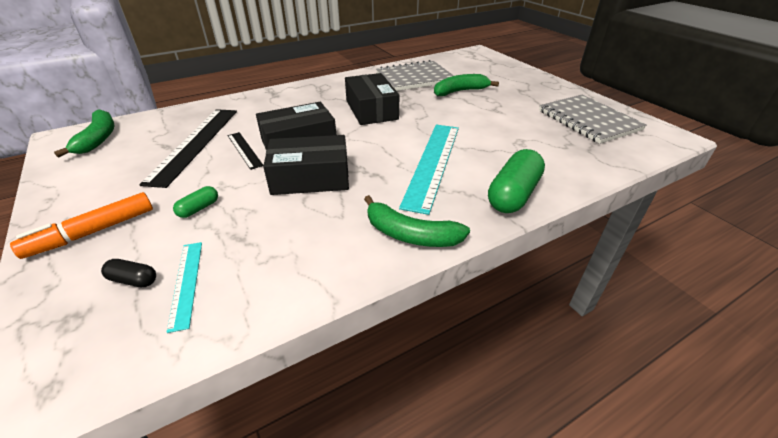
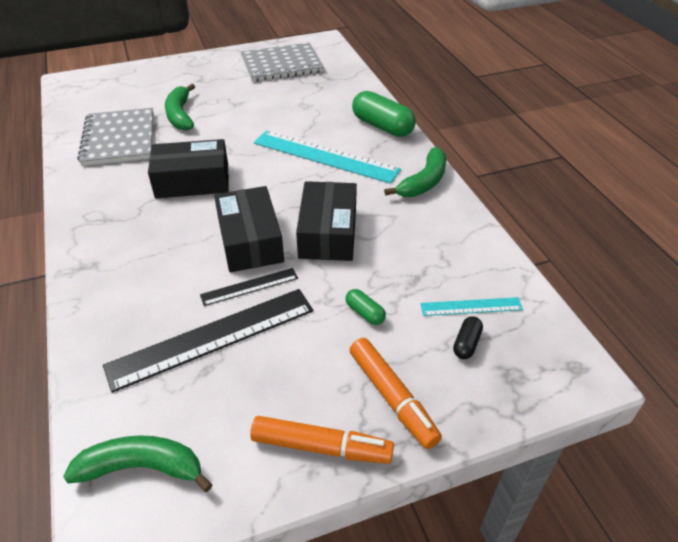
camera: 80 degrees left, 5 degrees up
black ruler [139,109,237,188] -> black ruler turned 45 degrees counterclockwise [103,289,314,393]
none -> orange marker [250,416,394,464]

